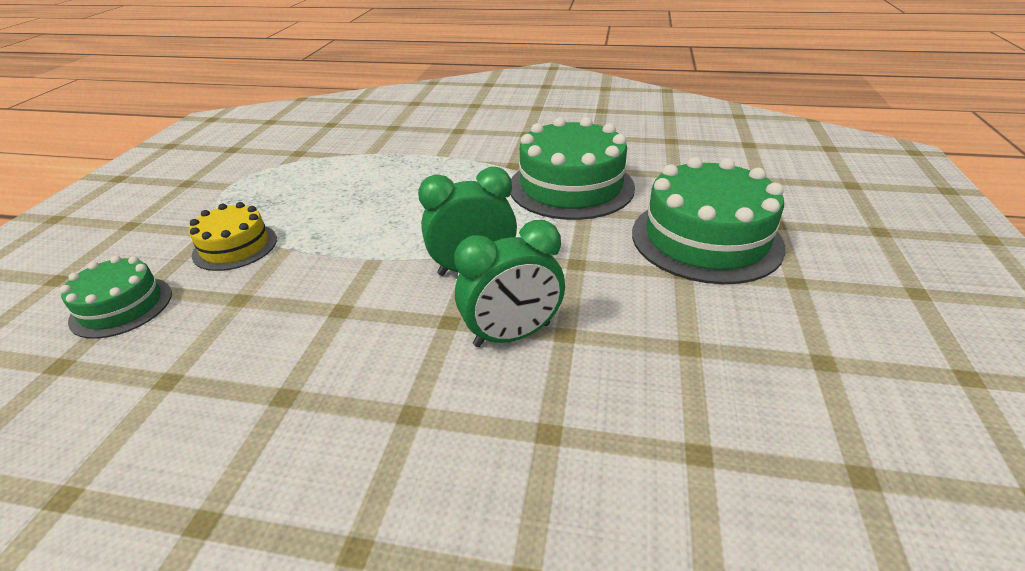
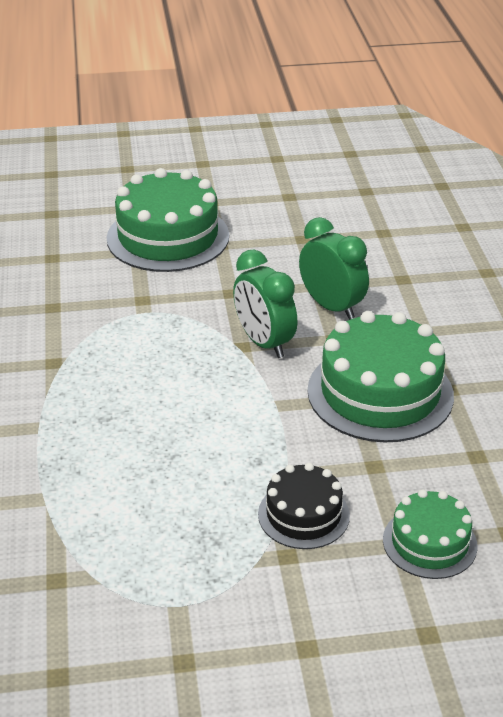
camera: 110 degrees left, 0 degrees up
yellow cake [189,202,277,271] -> black cake [258,463,350,549]
green cake [510,117,635,220] -> green cake moved to [307,311,454,442]

